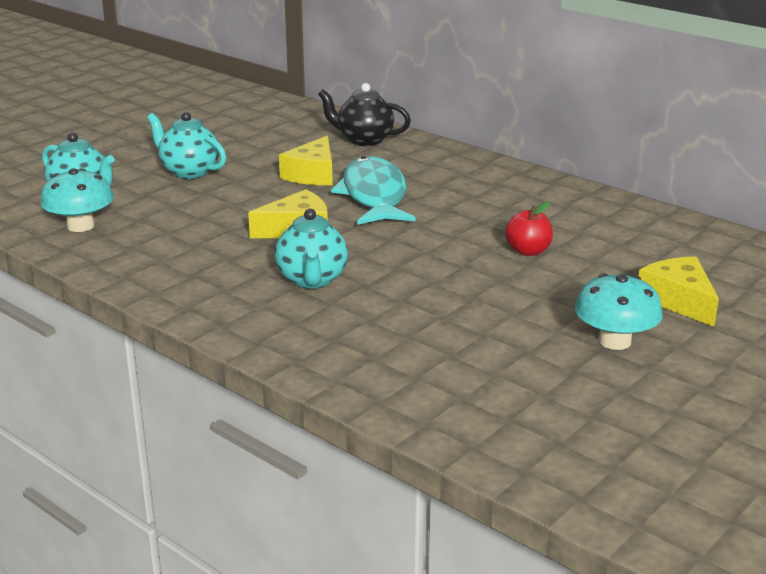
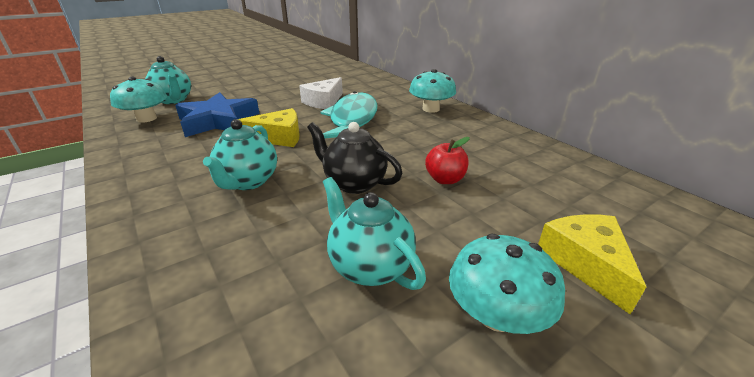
camera: 15 degrees right, 5 degrees up
turquoise teapot [147,112,226,179] -> turquoise teapot moved to [323,177,426,290]
yellow cheese [279,136,333,185] -> white cheese [299,77,343,109]
black teapot [318,83,411,146] -> black teapot moved to [307,122,402,194]
none -> blue star [175,92,259,137]
none -> turquoise mushroom [409,69,456,113]

